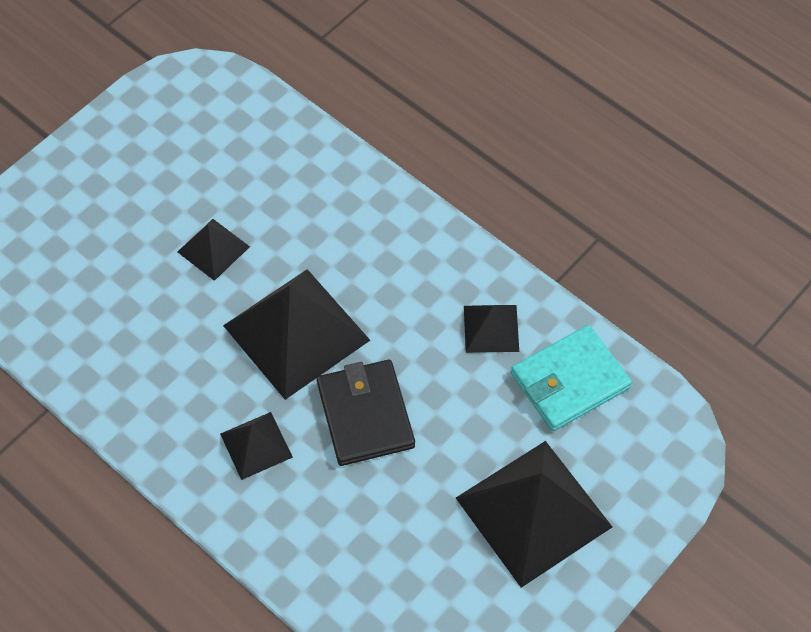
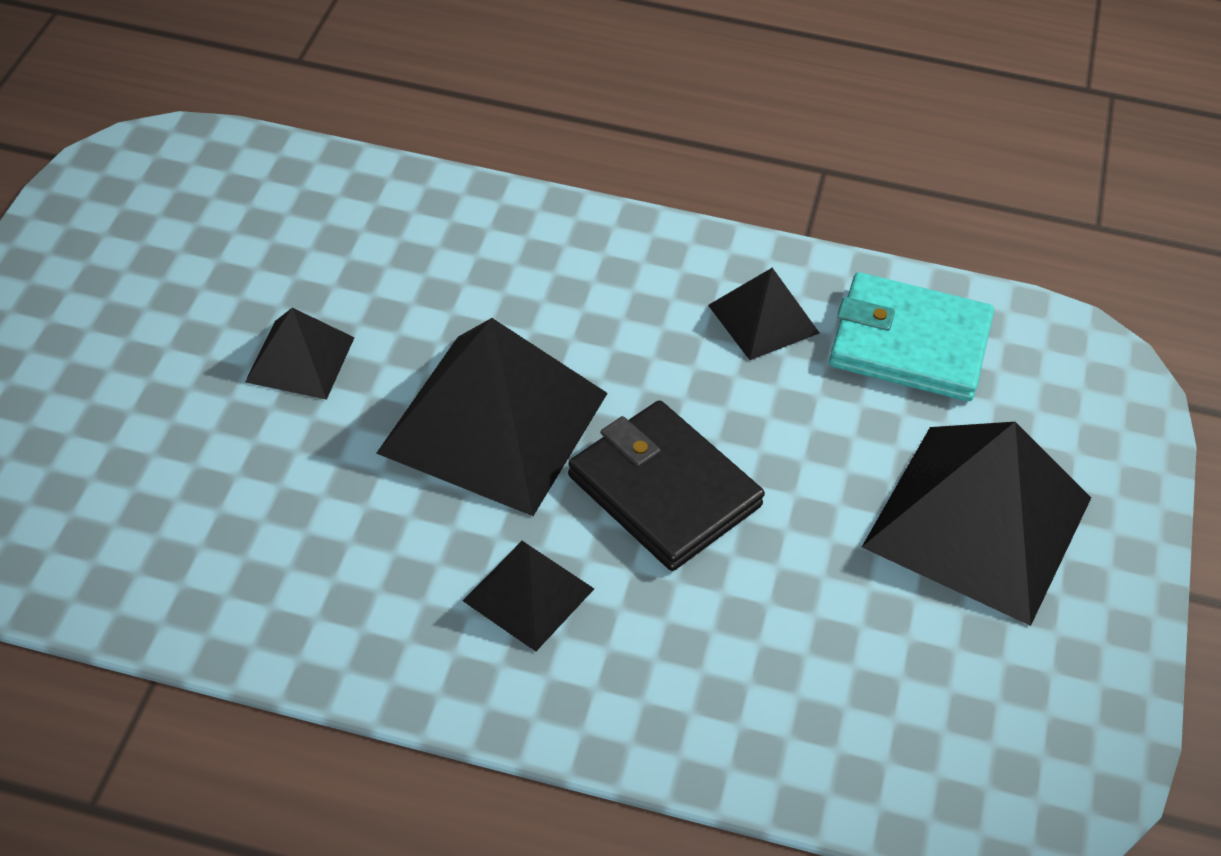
camera: 30 degrees left, 10 degrees down
turquoise wallet [511,325,632,431] -> turquoise wallet turned 75 degrees clockwise [829,272,994,401]

